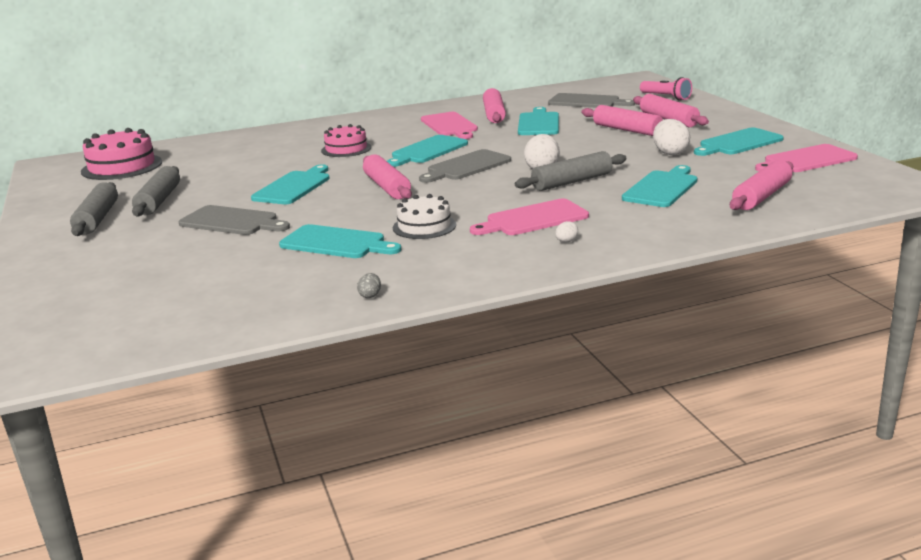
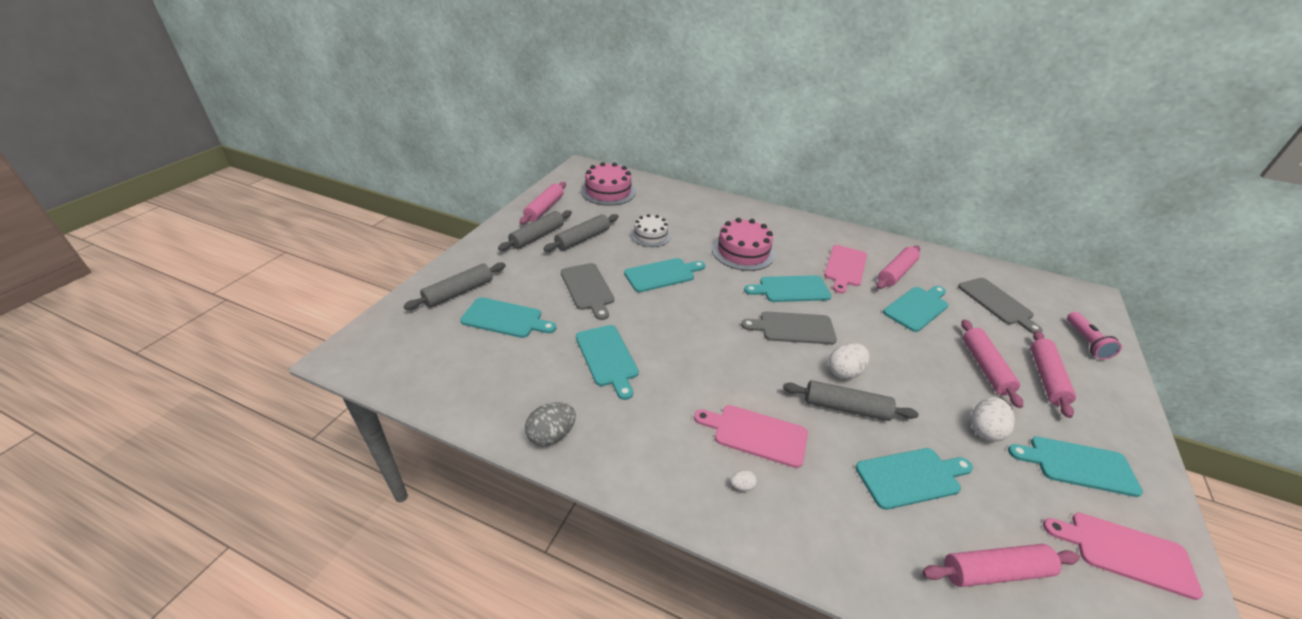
camera: 40 degrees right, 15 degrees up
pink cake [321,124,371,157] -> pink cake [712,218,775,271], size x1.53
grey egg [357,273,381,298] -> grey egg [525,402,576,446], size x2.07
pink rolling pin [363,154,412,199] -> pink rolling pin moved to [520,182,566,224]
white cake [393,194,456,239] -> white cake moved to [631,214,671,247]
none -> grey rolling pin [404,262,506,310]
none -> turquoise cutting board [460,297,556,338]

